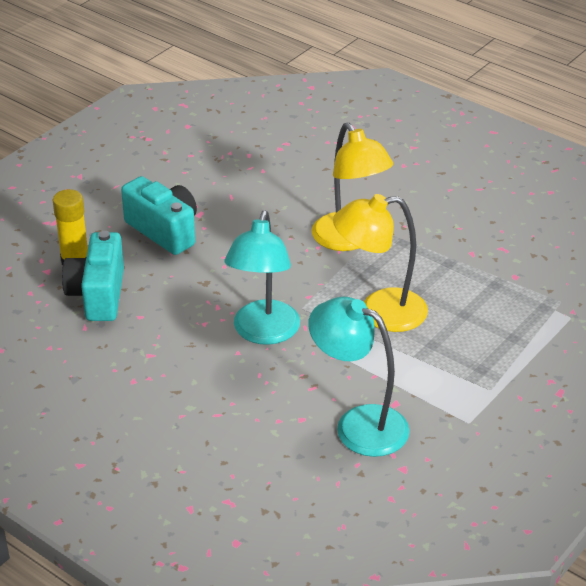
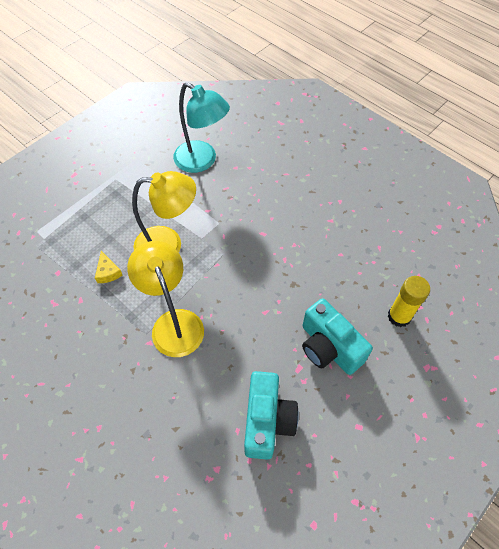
camera: 175 degrees left, 20 degrees up
turquoise camera [62,231,124,321] -> turquoise camera moved to [244,371,299,460]
turquoise lamp [224,210,300,345] -> none
none -> yellow cheese [95,251,123,283]

